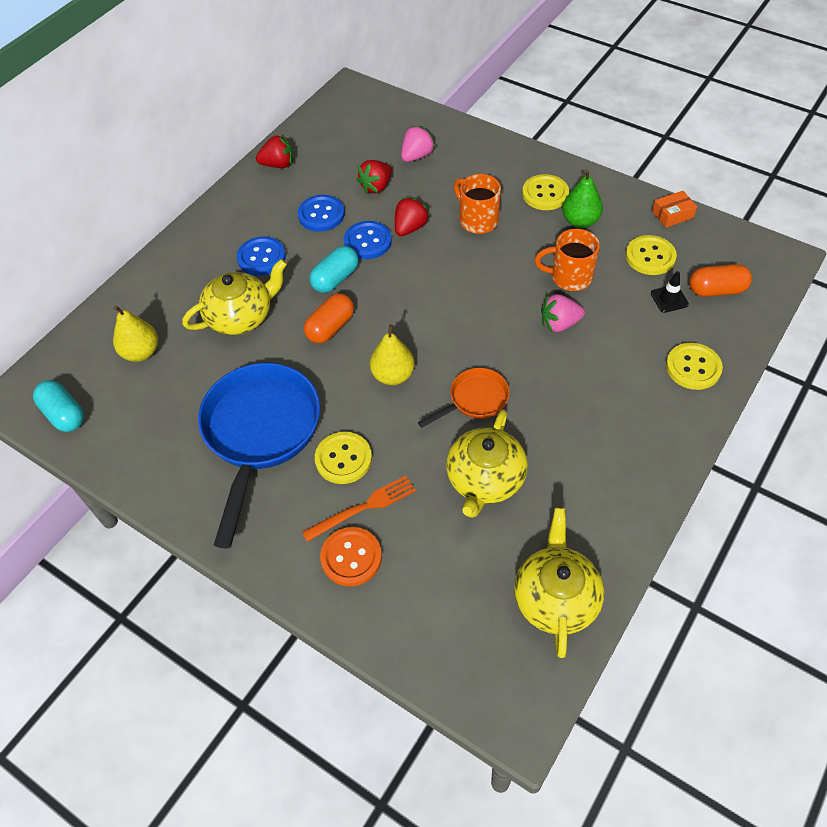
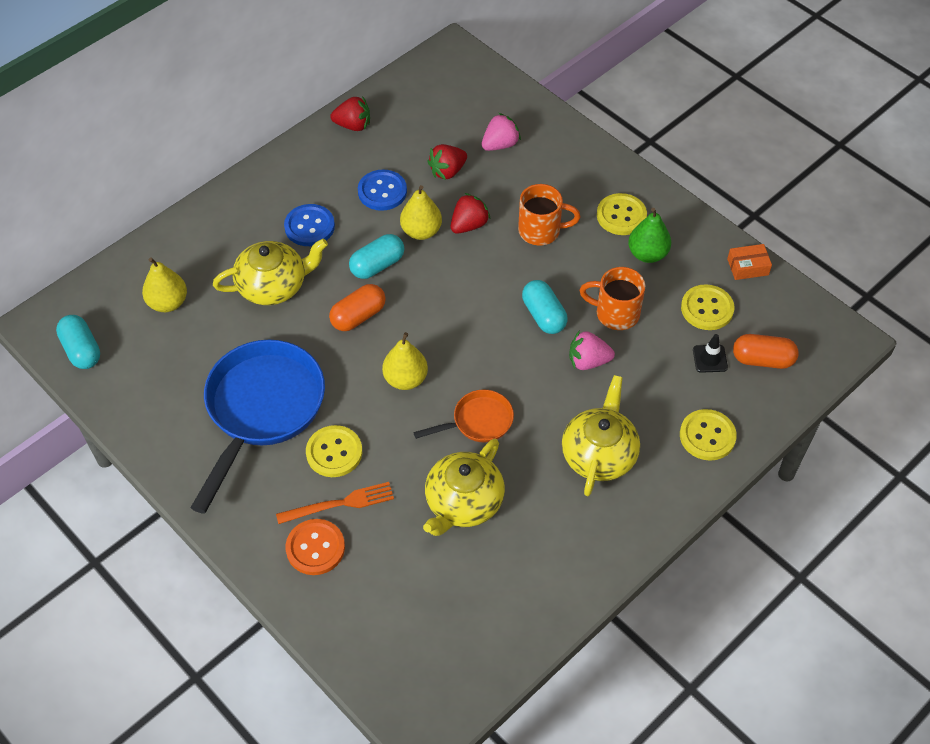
camera: 10 degrees right, 0 degrees up
blue button [344,221,392,259] -> yellow pear [400,185,442,240]
orange mug [454,174,501,234] -> orange mug turned 120 degrees clockwise [518,184,580,246]
yellow teapot [514,508,604,658] -> yellow teapot moved to [562,375,640,496]
none -> turquoise capsule [522,280,567,334]

